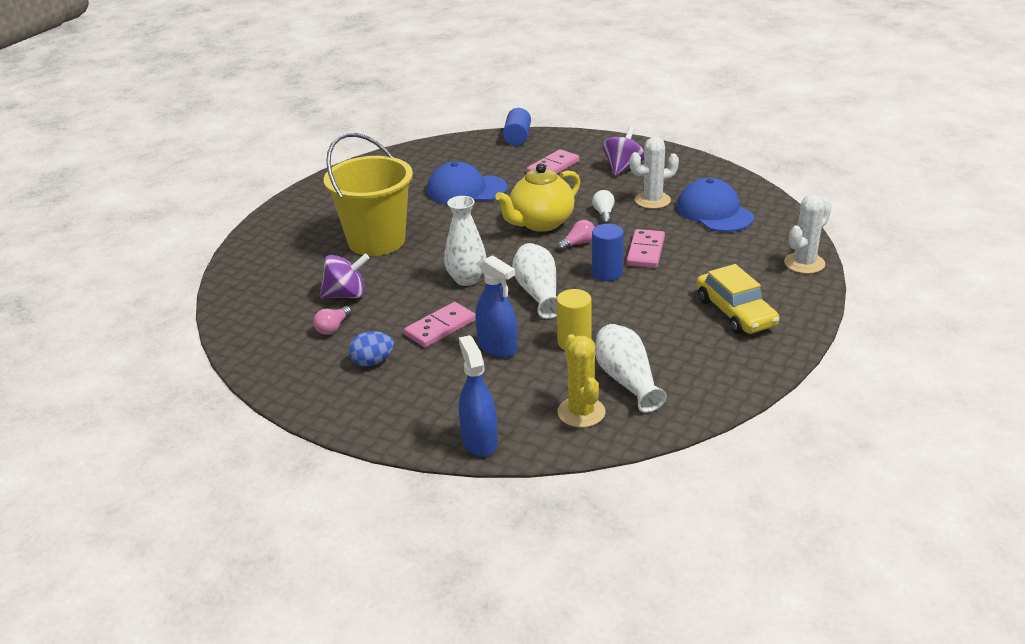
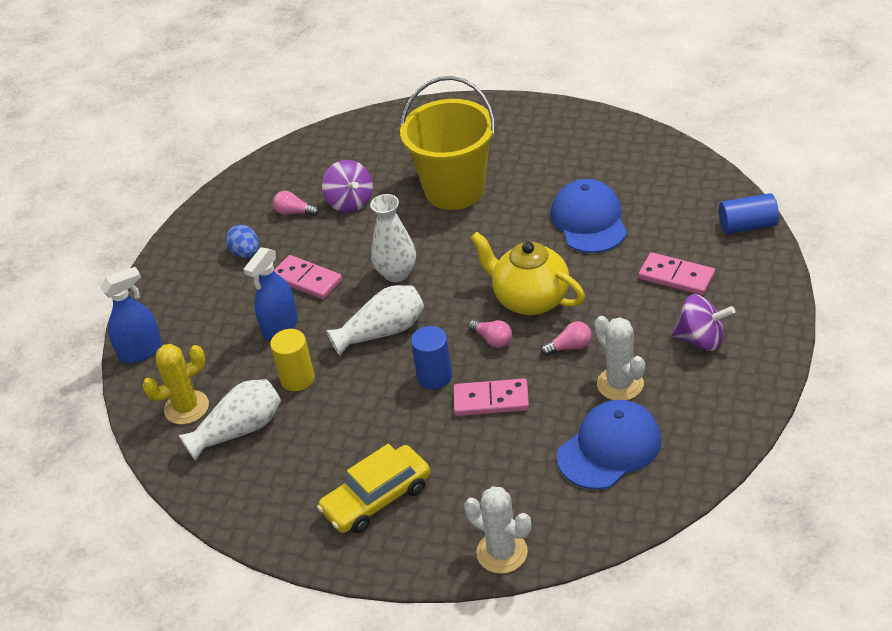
camera: 80 degrees right, 10 degrees up
white light bulb [592,190,615,224] -> pink light bulb [541,321,592,356]

